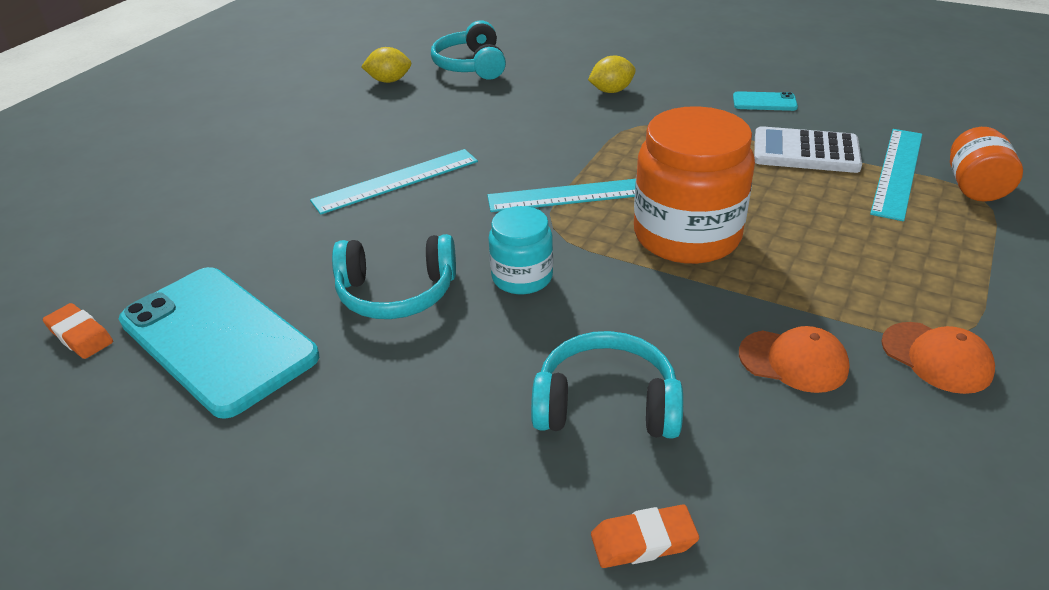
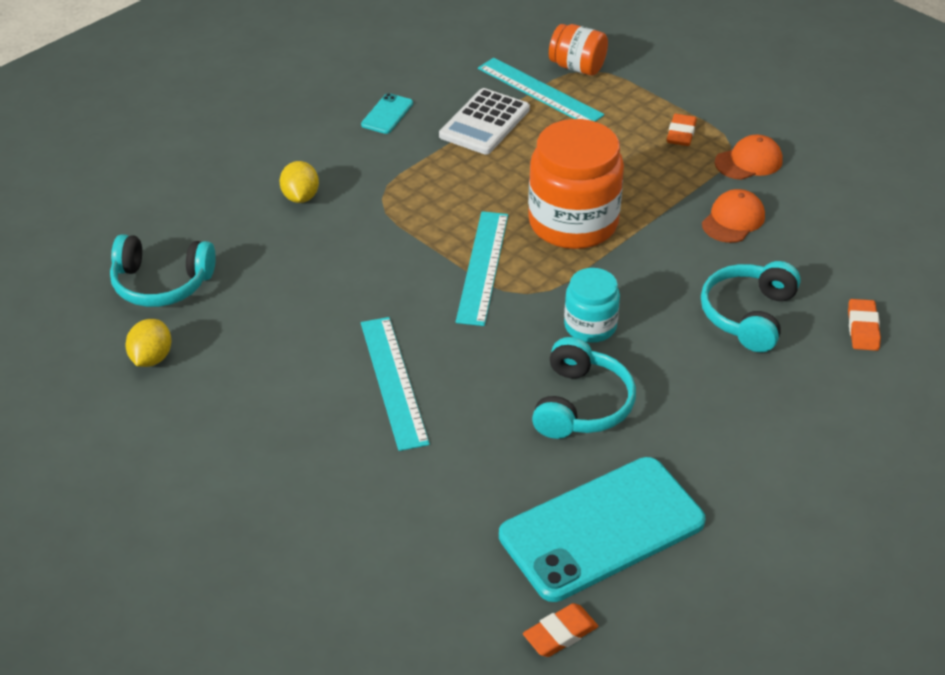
camera: 75 degrees left, 5 degrees up
none -> orange eraser [667,114,697,146]

